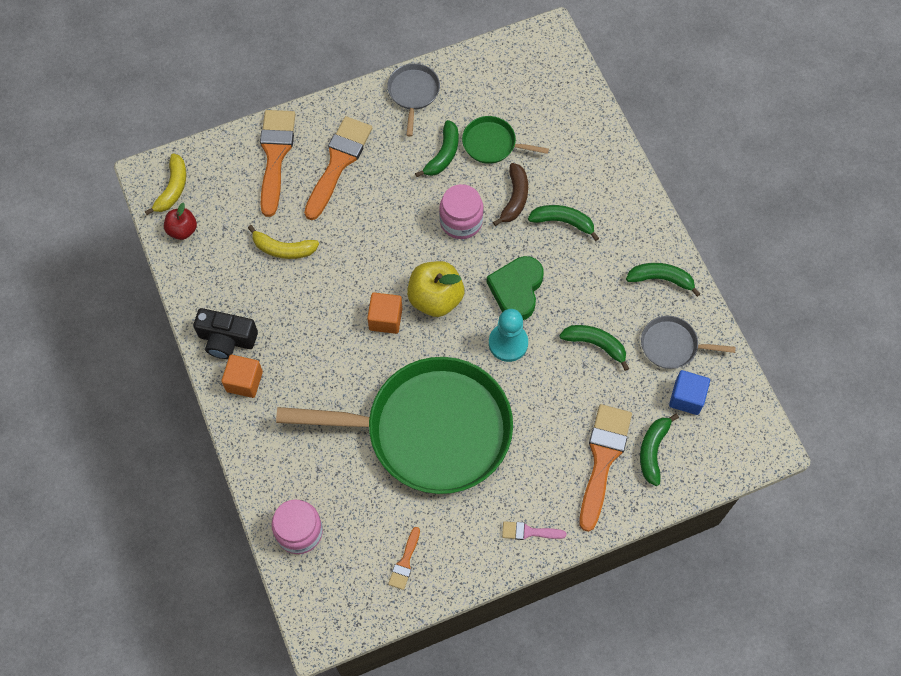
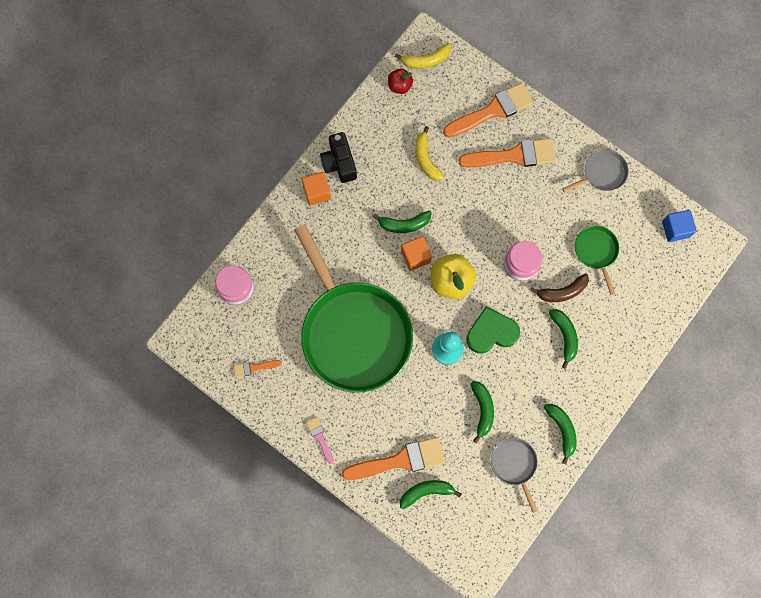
camera: 60 degrees right, 10 degrees up
green banana [415,120,459,177] -> green banana moved to [372,211,432,233]
blue cube [669,370,710,415] -> blue cube moved to [662,210,697,242]

